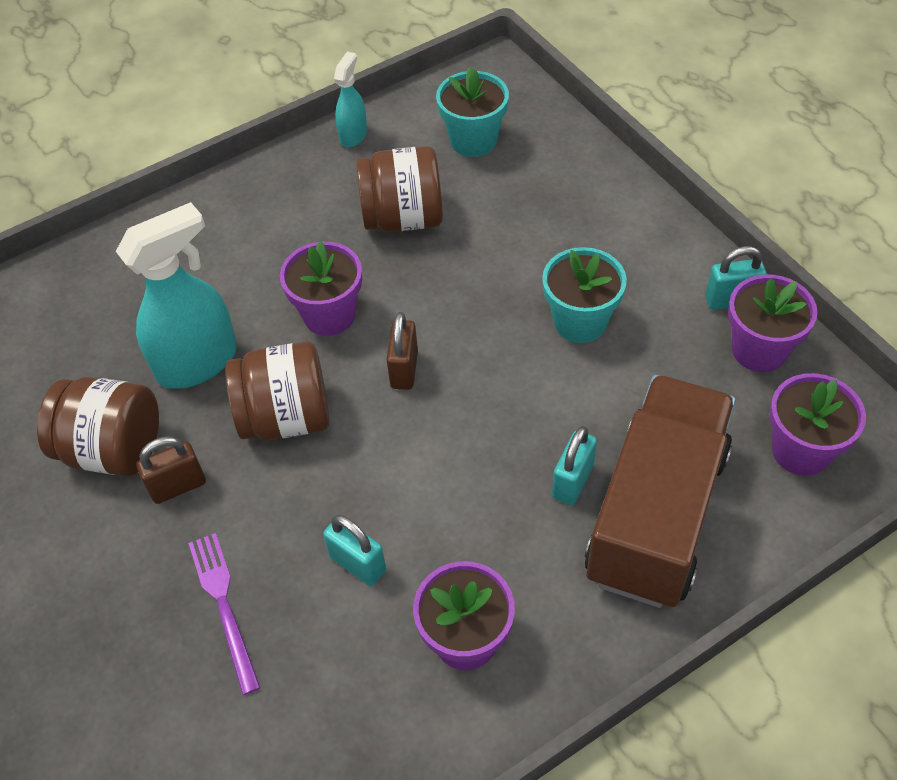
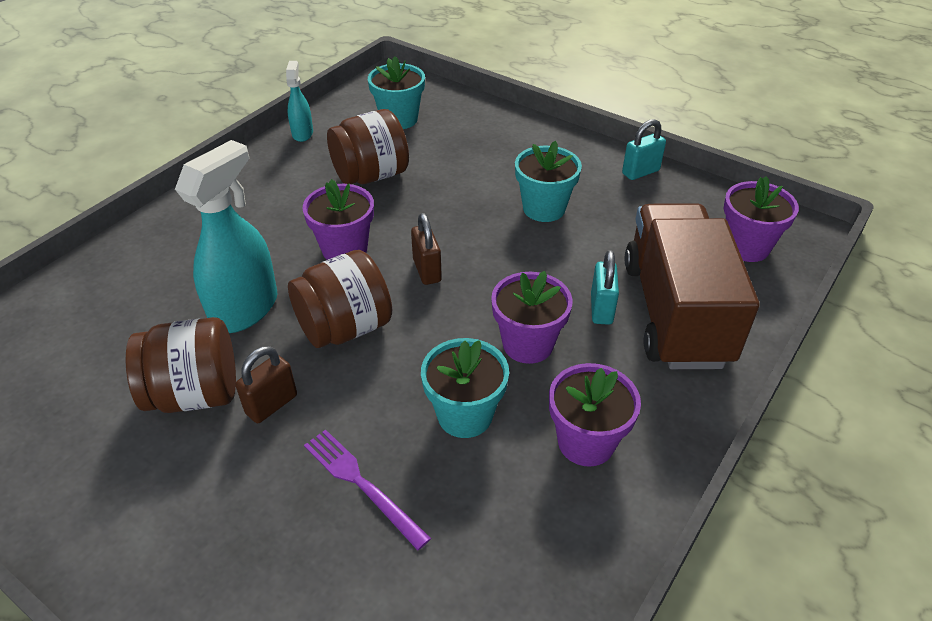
camera: 25 degrees left, 10 degrees down
turquoise padlock [323,515,386,586] -> turquoise flower pot [421,338,509,438]
purple flower pot [728,274,818,372] -> purple flower pot moved to [491,271,573,364]

